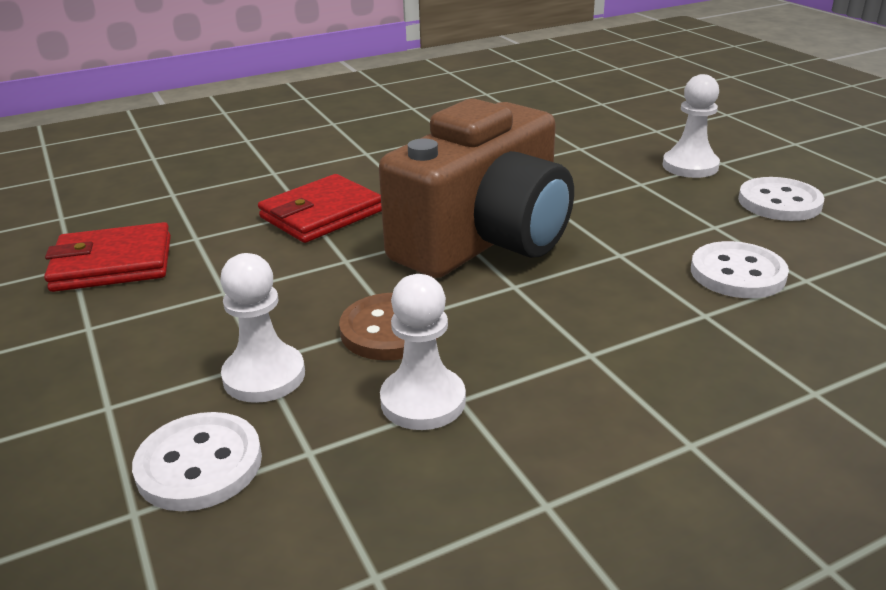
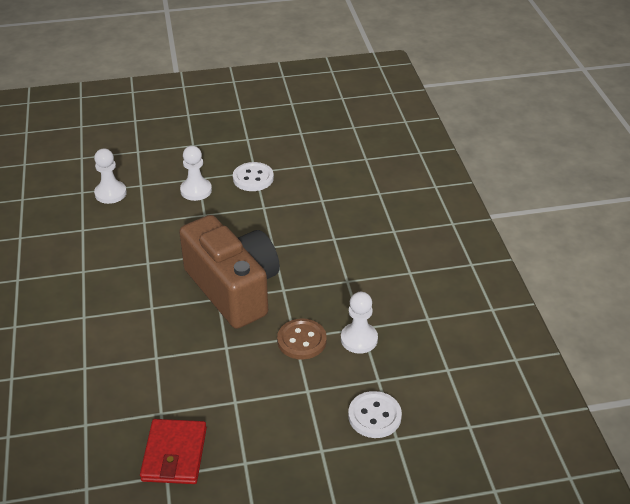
camera: 75 degrees left, 10 degrees up
white pawn [220,253,305,403] -> white pawn moved to [94,149,127,204]
red wallet [258,174,382,243] -> none
white button [691,241,789,298] -> none

